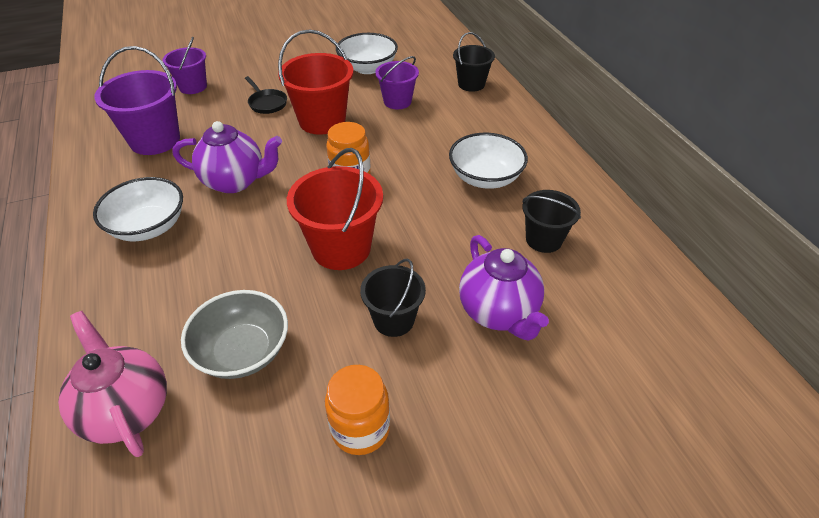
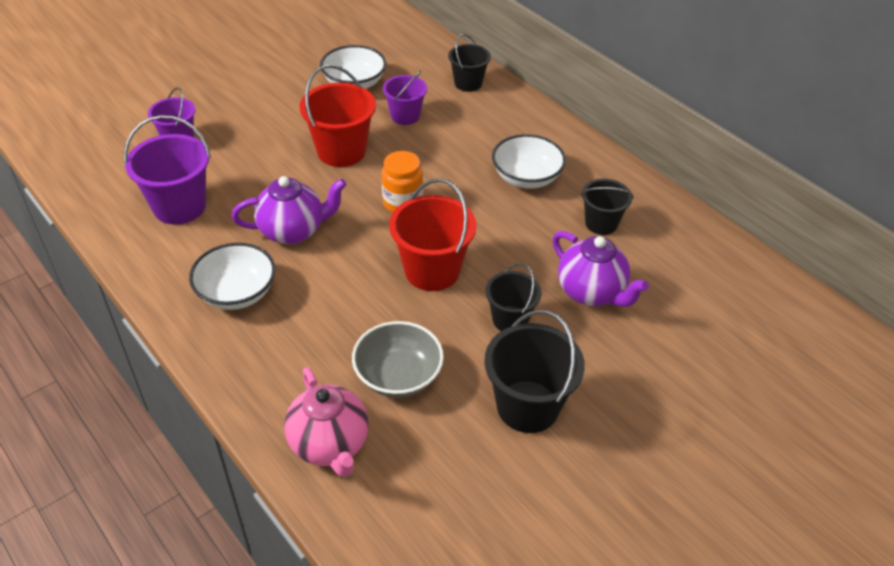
camera: 20 degrees left, 0 degrees up
pink teapot [58,311,167,457] -> pink teapot turned 150 degrees counterclockwise [284,367,369,477]
black pan [245,76,287,114] -> none
orange jar [325,365,390,455] -> black bucket [484,310,585,433]

